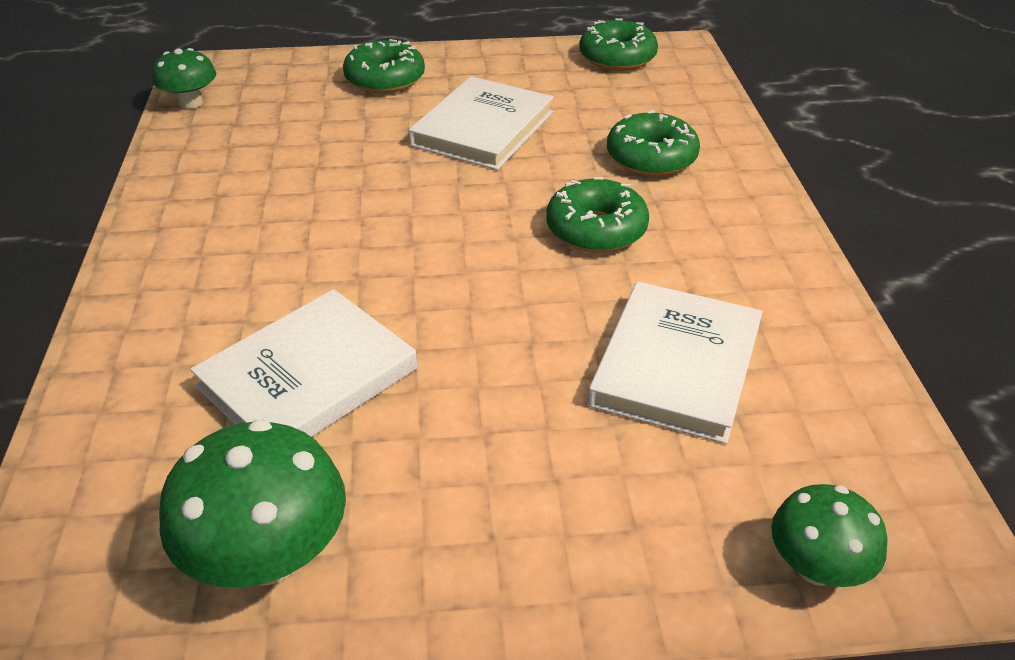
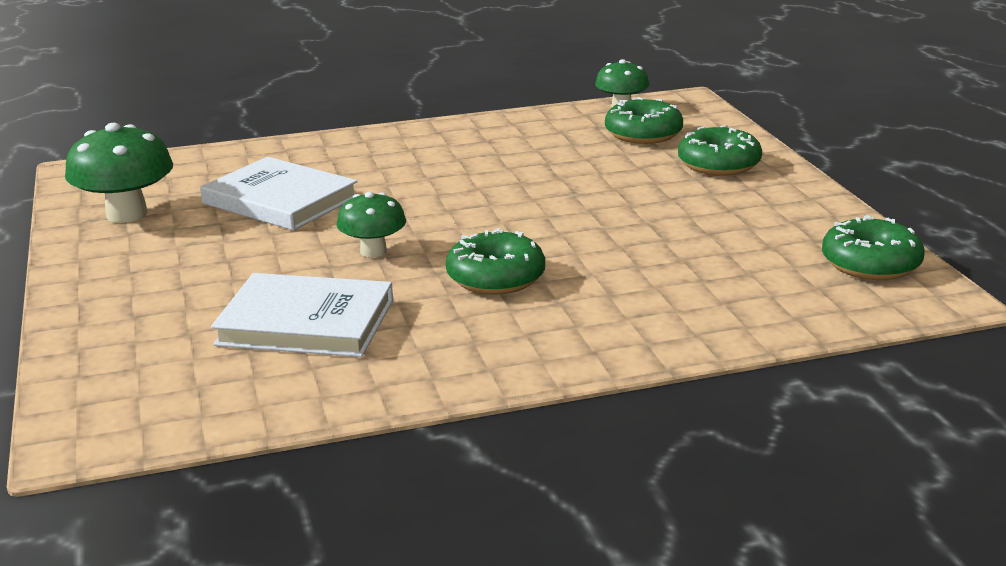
camera: 80 degrees right, 15 degrees down
white book [408,76,554,170] -> none
green donut [607,110,700,176] -> green donut moved to [605,97,683,144]
green mushroom [771,484,888,587] -> green mushroom moved to [336,192,406,257]

